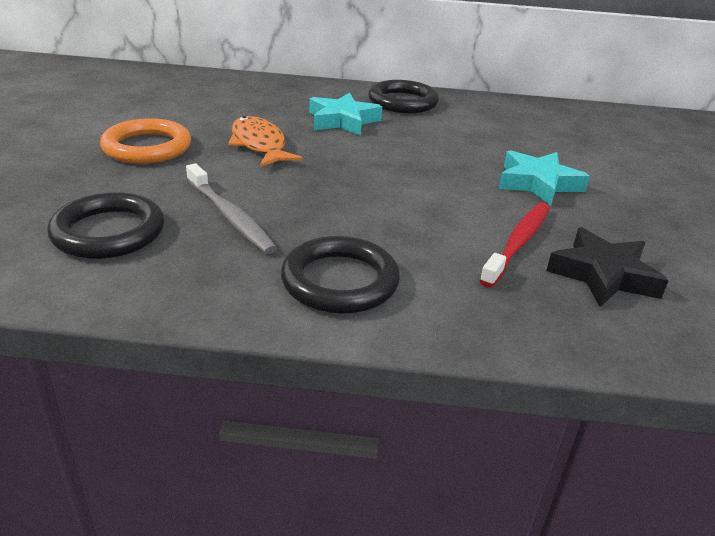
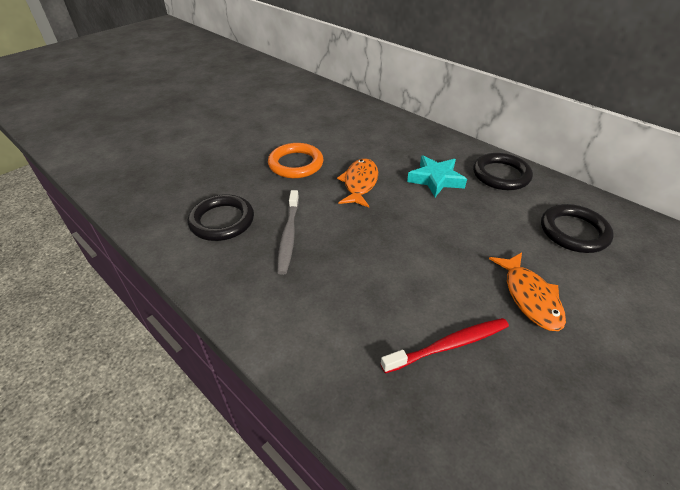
camera: 40 degrees right, 10 degrees up
black ring [281,236,400,314] -> black ring moved to [541,204,614,253]
turquoise star [499,150,590,206] -> orange fish [489,252,566,331]
black star [546,227,669,307] -> none

